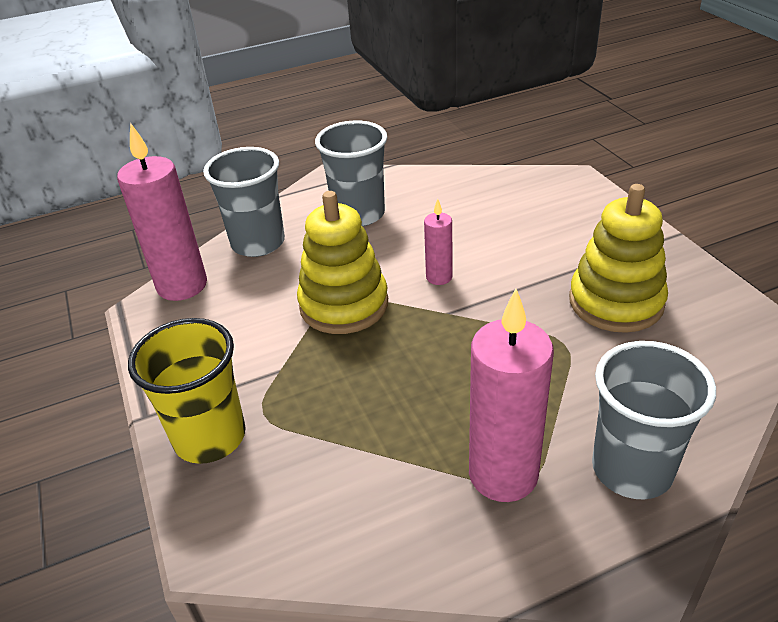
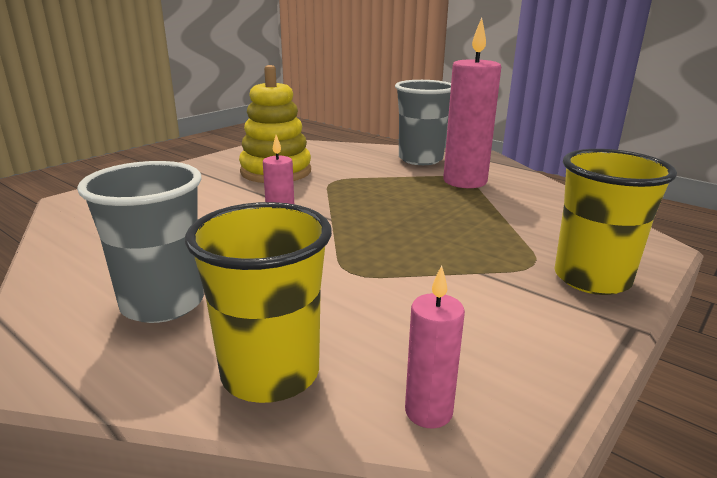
camera: 120 degrees left, 15 degrees down
pink candle [117,123,207,301] -> pink candle [405,265,465,428], size x0.51
grey cup [203,147,285,257] -> yellow cup [185,202,332,403]
yellow stacking toy [297,191,388,334] -> none

